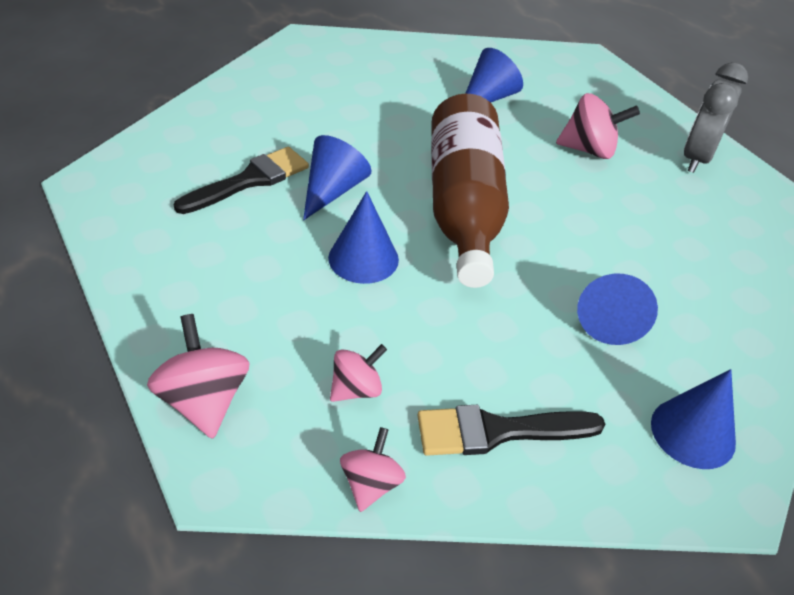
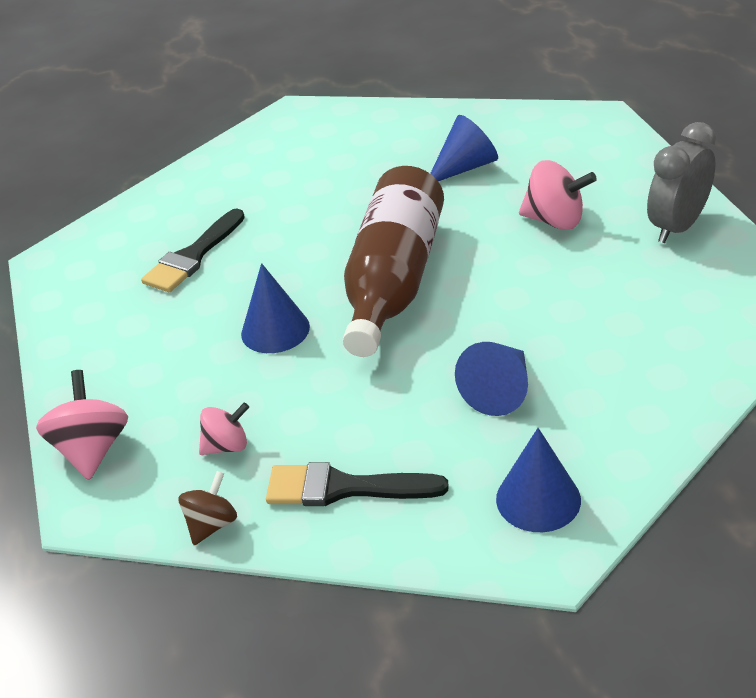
camera: 20 degrees right, 5 degrees down
black brush [174,147,309,214] -> black brush turned 150 degrees clockwise [141,209,245,292]
blue cone [303,135,371,221] -> none
pink spinning top [340,427,406,512] -> brown spinning top [179,471,237,545]

